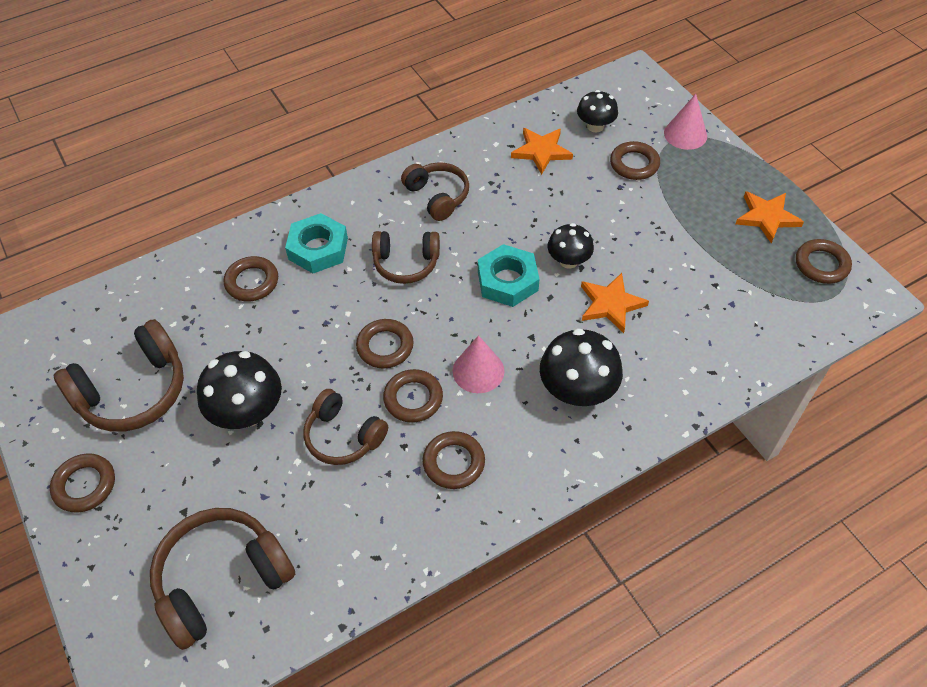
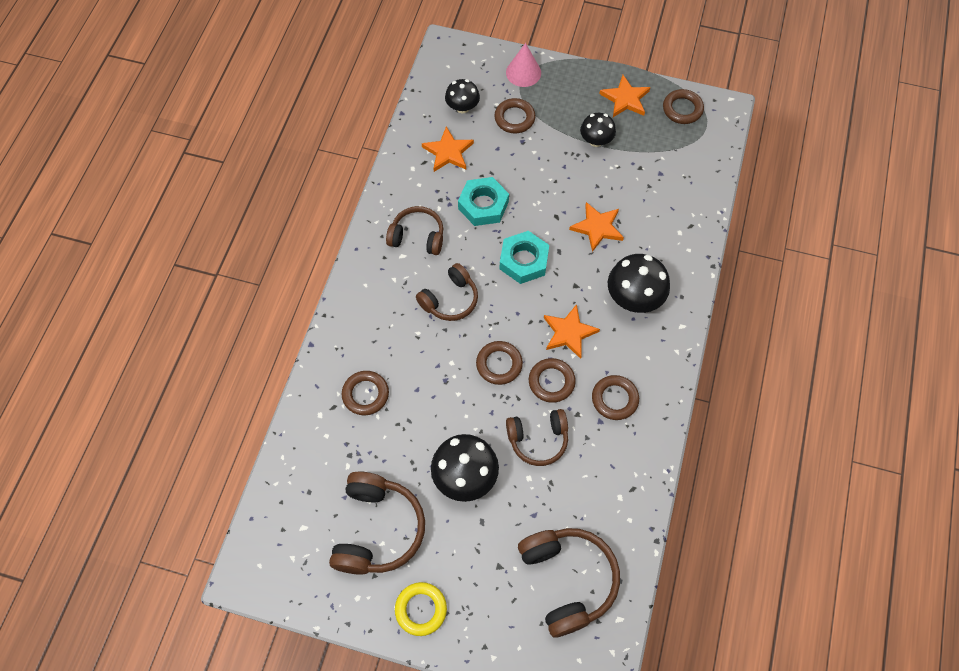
camera: 45 degrees left, 10 degrees up
brown ring [50,453,115,513] -> yellow ring [395,582,447,636]
brown headphones [150,508,295,650] -> brown headphones turned 150 degrees clockwise [518,528,620,637]
turquoise nut [285,213,348,273] -> turquoise nut moved to [458,177,509,226]
pink cone [453,335,504,393] -> orange star [544,304,600,359]
black mushroom [548,223,594,269] -> black mushroom moved to [580,113,616,147]

